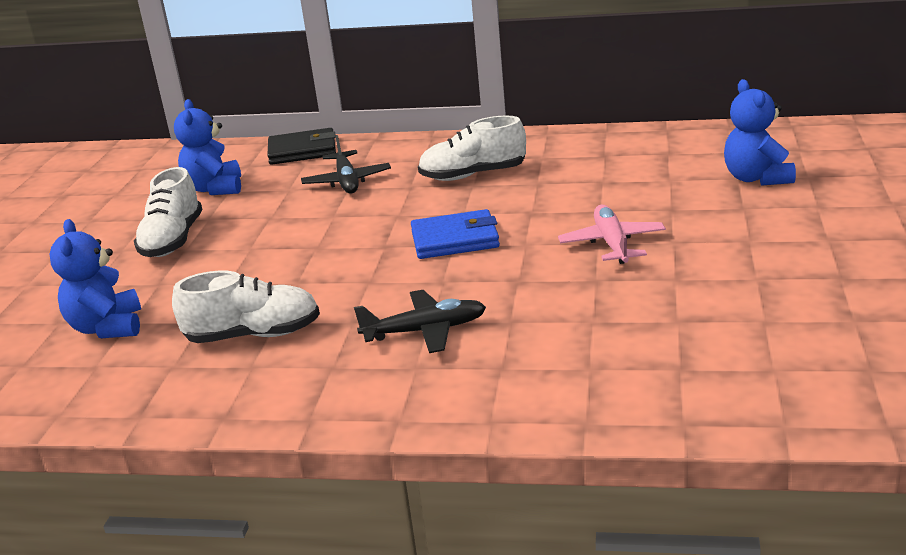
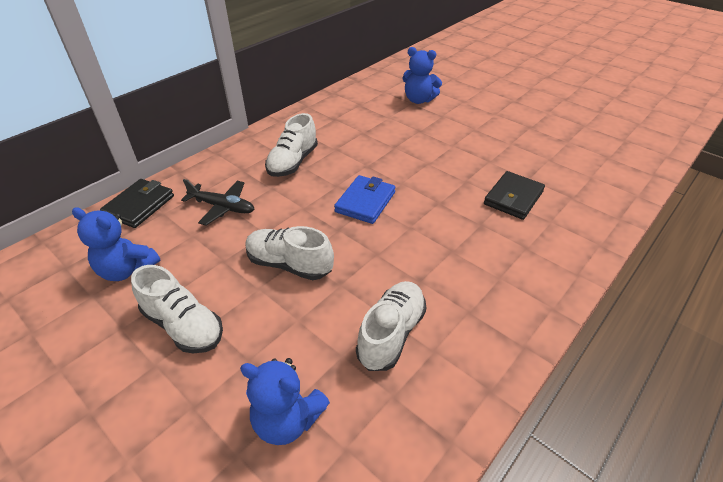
camera: 60 degrees left, 15 degrees up
black plane [354,290,486,353] -> none
pink plane [558,205,666,264] -> none
none -> white shoe [246,226,334,280]
none -> black wallet [484,171,545,220]

